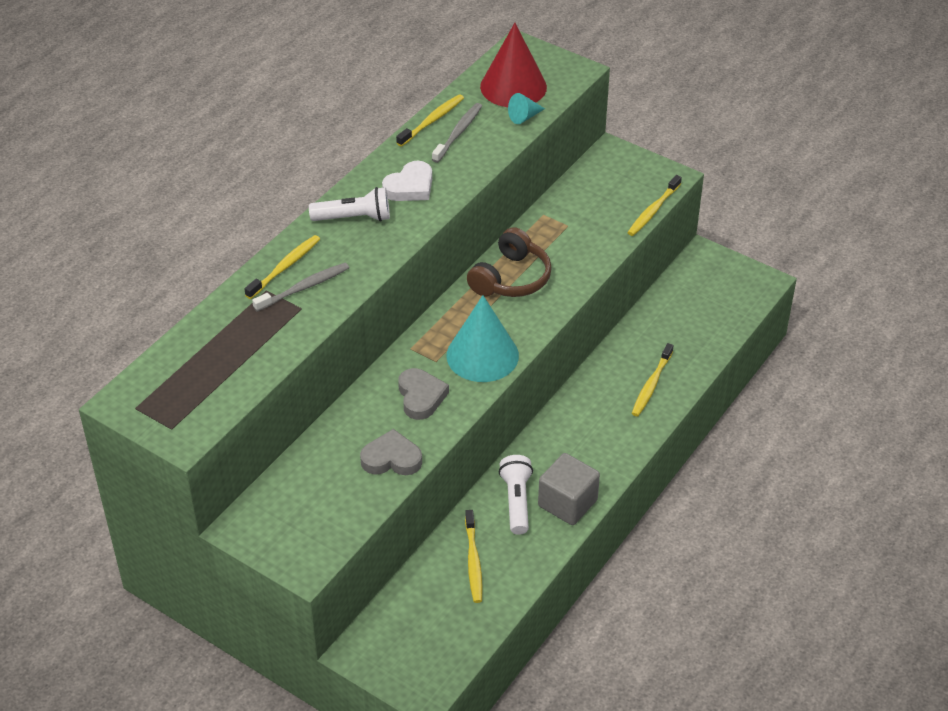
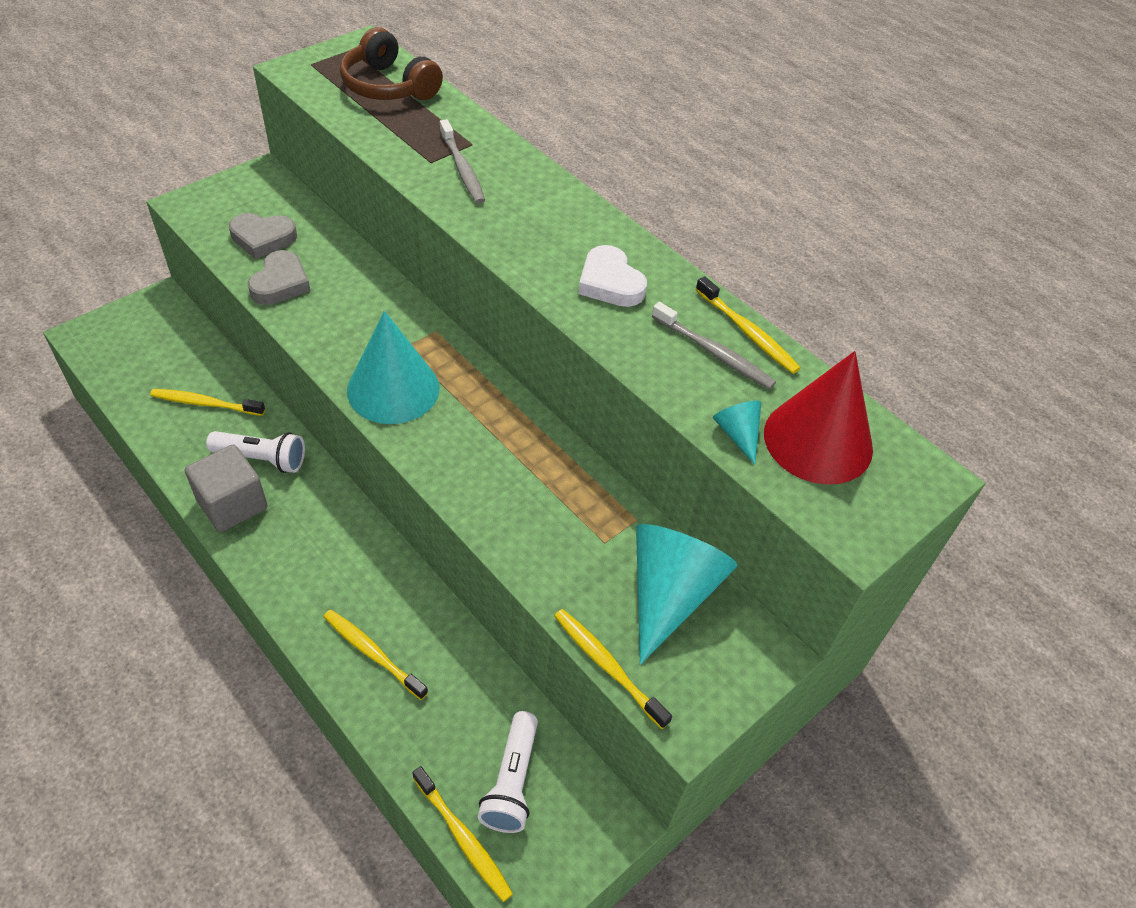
camera: 100 degrees right, 5 degrees up
yellow toothbrush [244,235,320,299] -> yellow toothbrush moved to [412,766,513,902]
white flashlight [309,187,390,222] -> white flashlight moved to [478,711,538,833]
grey heart [398,368,449,420] -> grey heart moved to [229,213,297,259]
brown headphones [467,227,552,297] -> brown headphones moved to [340,27,443,100]
none -> turquoise cone [636,524,737,665]

